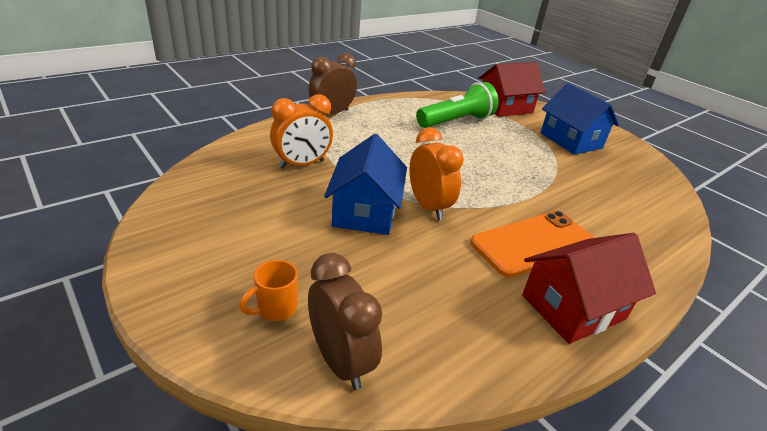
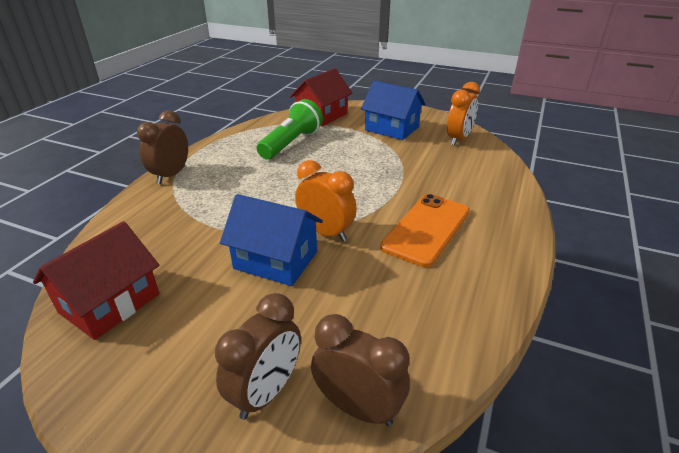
camera: 25 degrees left, 0 degrees up
orange mug [239,260,298,321] -> brown clock [215,293,301,420]
orange clock [270,94,333,169] -> orange clock moved to [447,82,480,145]
blue house [324,134,407,235] -> blue house turned 45 degrees counterclockwise [220,194,323,286]
red house [522,233,656,344] -> red house moved to [33,221,159,340]

